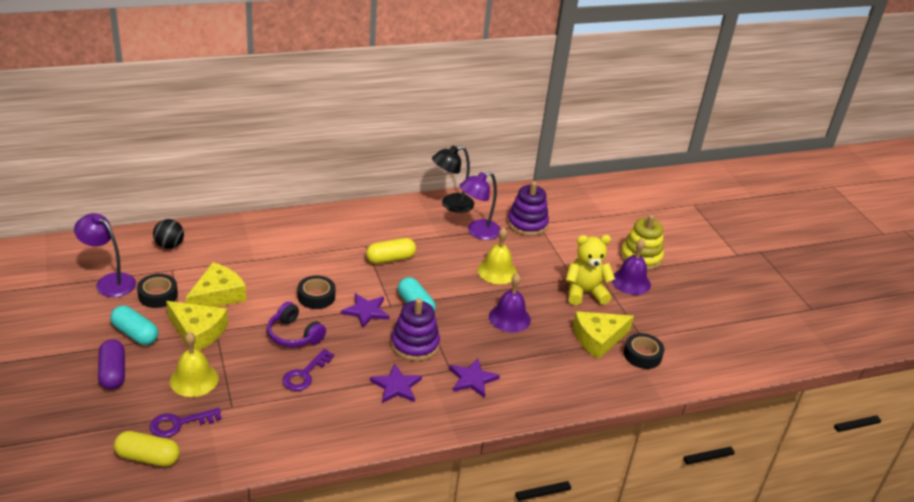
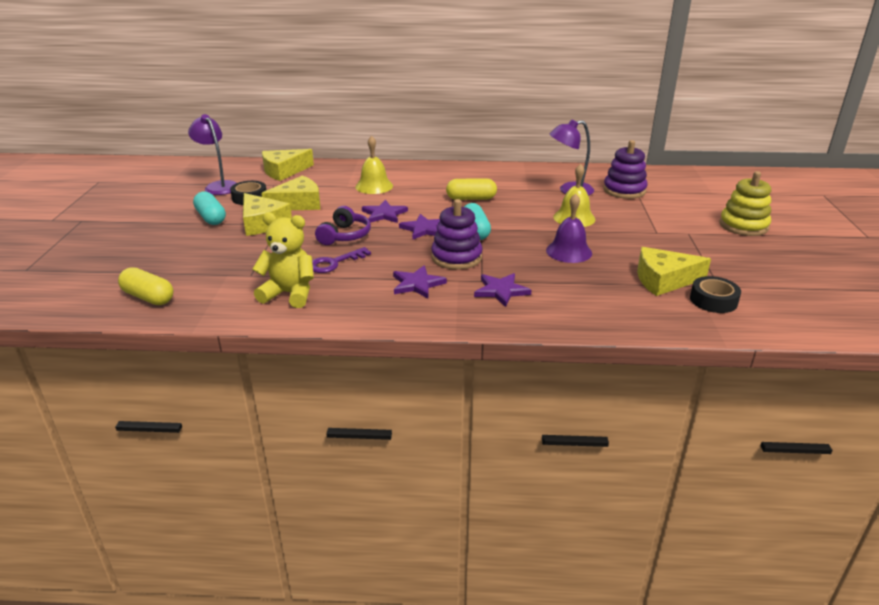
camera: 25 degrees right, 5 degrees down
purple capsule [98,339,125,390] -> none
purple key [150,408,222,438] -> none
black ball [153,219,184,249] -> yellow cheese [262,149,314,181]
yellow bell [170,332,218,397] -> yellow bell moved to [355,136,393,194]
purple headphones [267,302,326,348] -> purple headphones turned 135 degrees counterclockwise [315,206,371,245]
black tape [298,275,335,309] -> purple star [362,200,408,223]
black lamp [432,146,474,213] -> none
yellow teddy bear [565,235,615,305] -> yellow teddy bear moved to [252,212,314,308]
purple bell [612,239,651,295] -> none

